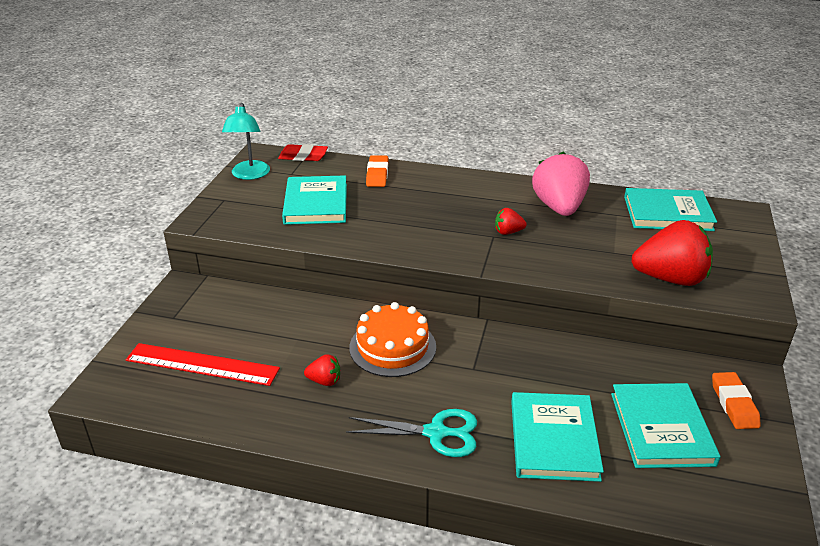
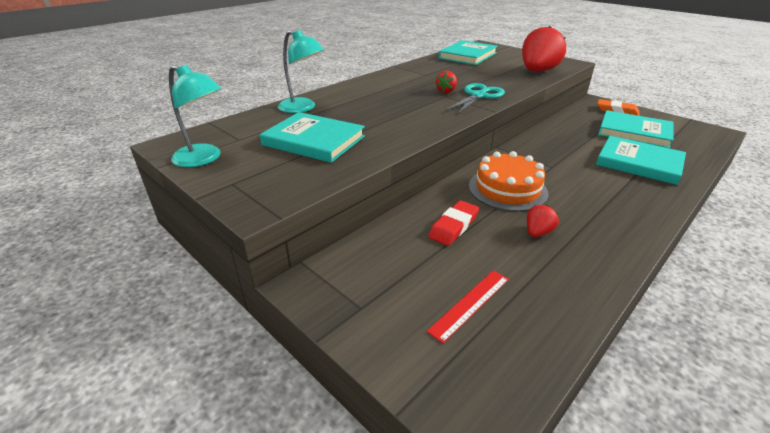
camera: 60 degrees left, 0 degrees up
red ruler [126,343,280,386] -> red ruler [427,271,509,343], size x0.61
red eraser [278,144,328,161] -> red eraser moved to [428,200,479,246]
turquoise scissors [346,409,477,457] -> turquoise scissors moved to [445,83,505,114]
orange eraser [366,155,389,187] -> turquoise lamp [278,30,324,113]
pink strawberry [532,152,590,216] -> none

